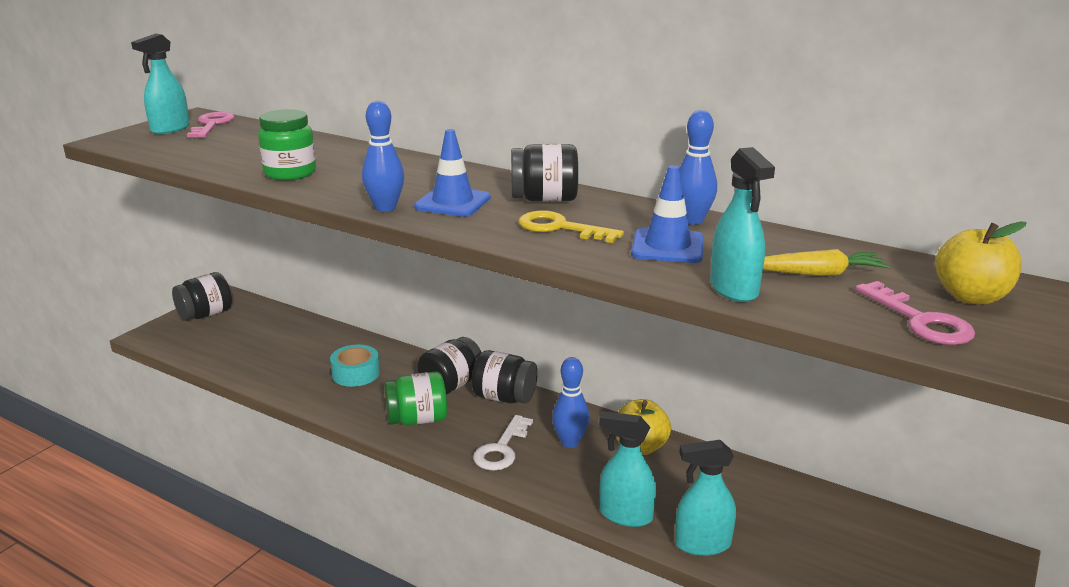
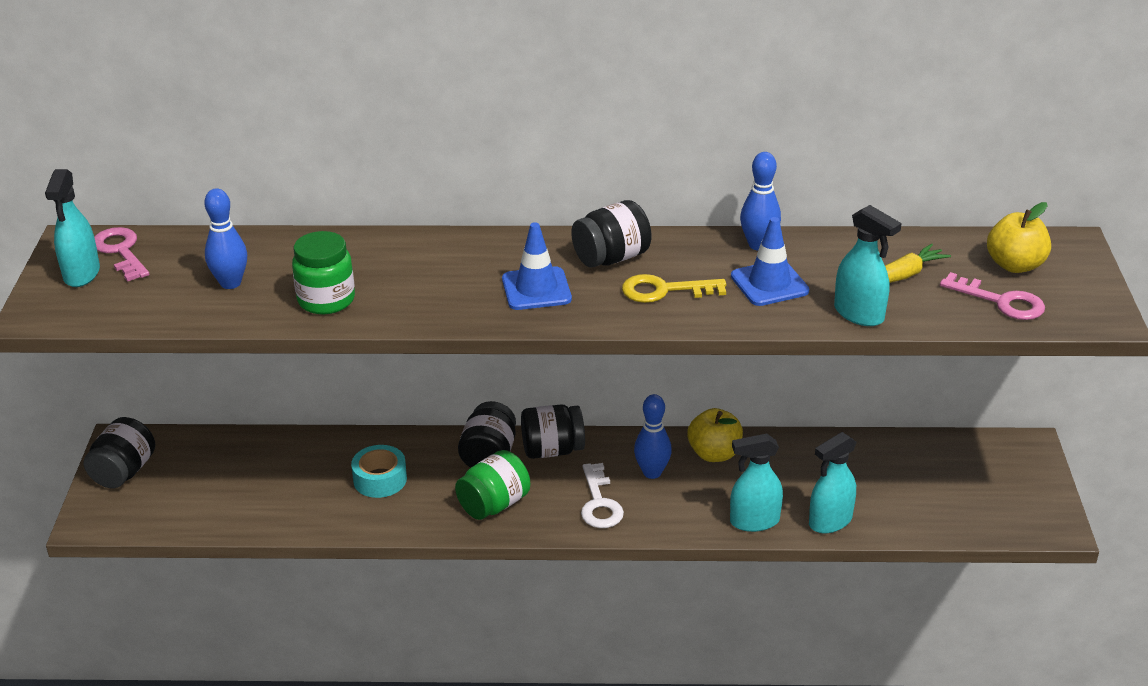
camera: 30 degrees left, 10 degrees up
blue bowling pin [362,101,404,212] -> blue bowling pin moved to [204,188,247,289]

